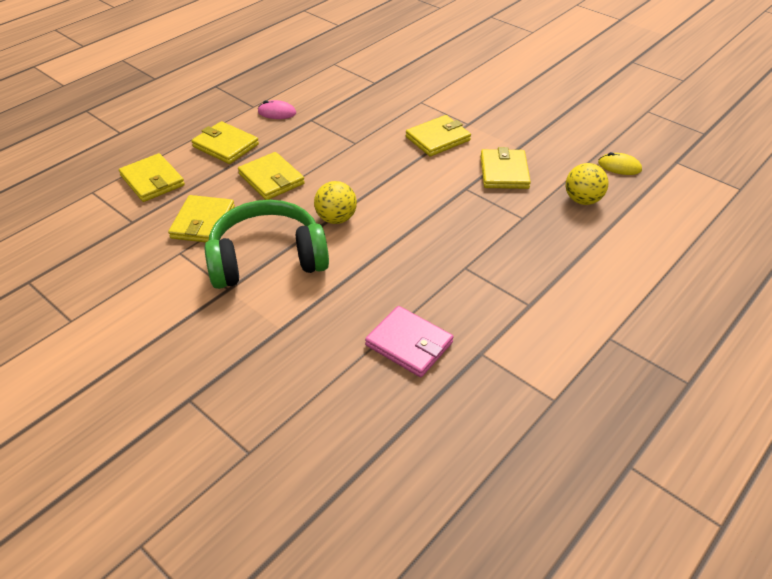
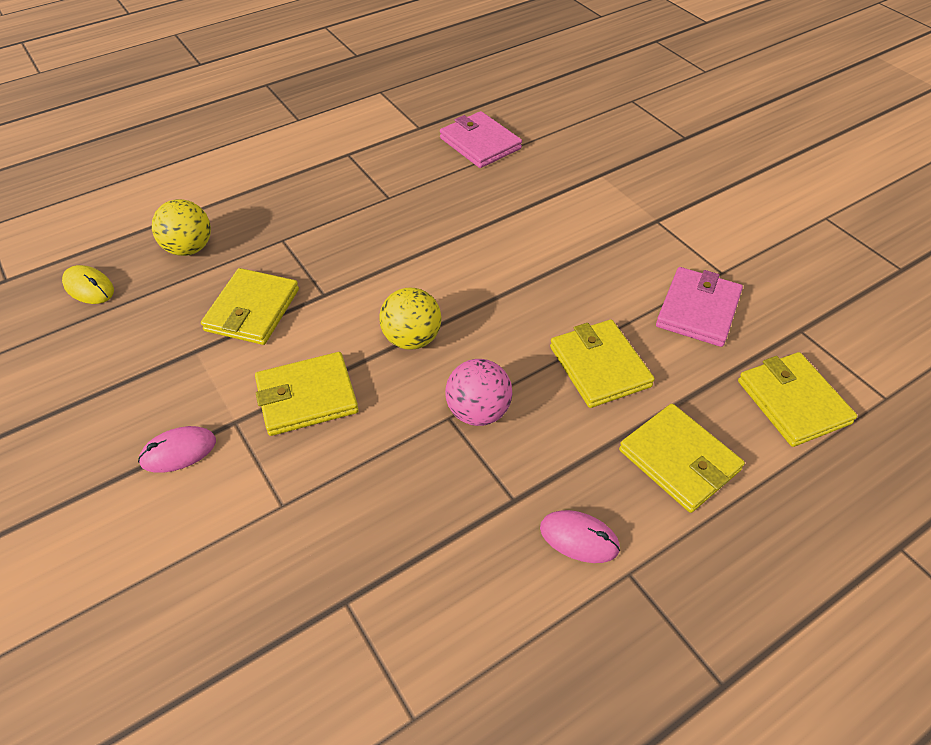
camera: 165 degrees left, 5 degrees up
yellow wallet [168,195,235,242] -> pink wallet [656,267,743,347]
green headphones [205,200,329,289] -> none
yellow ball [314,181,357,224] -> yellow ball moved to [379,288,442,350]
none -> pink mouse [138,426,216,473]
none -> pink ball [445,359,512,426]

